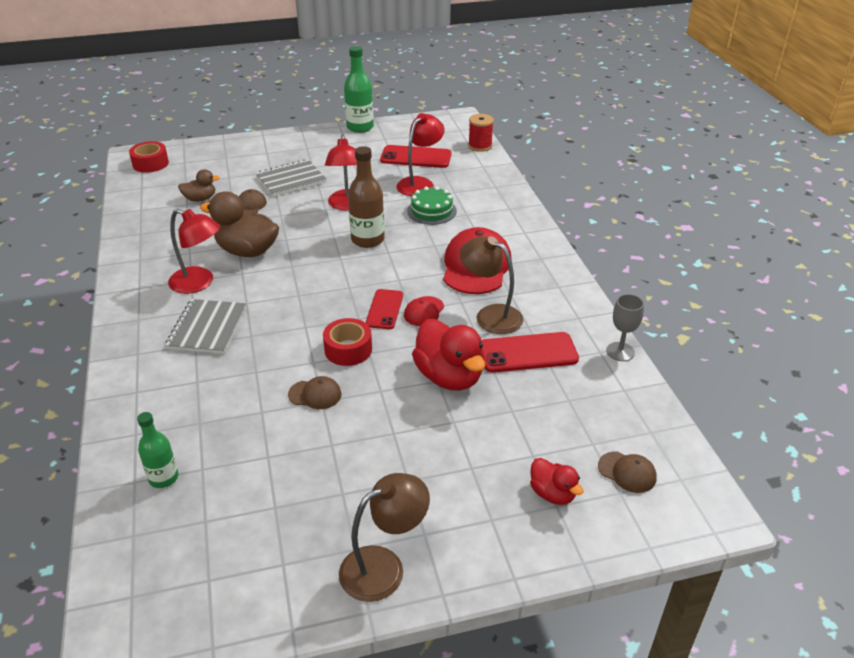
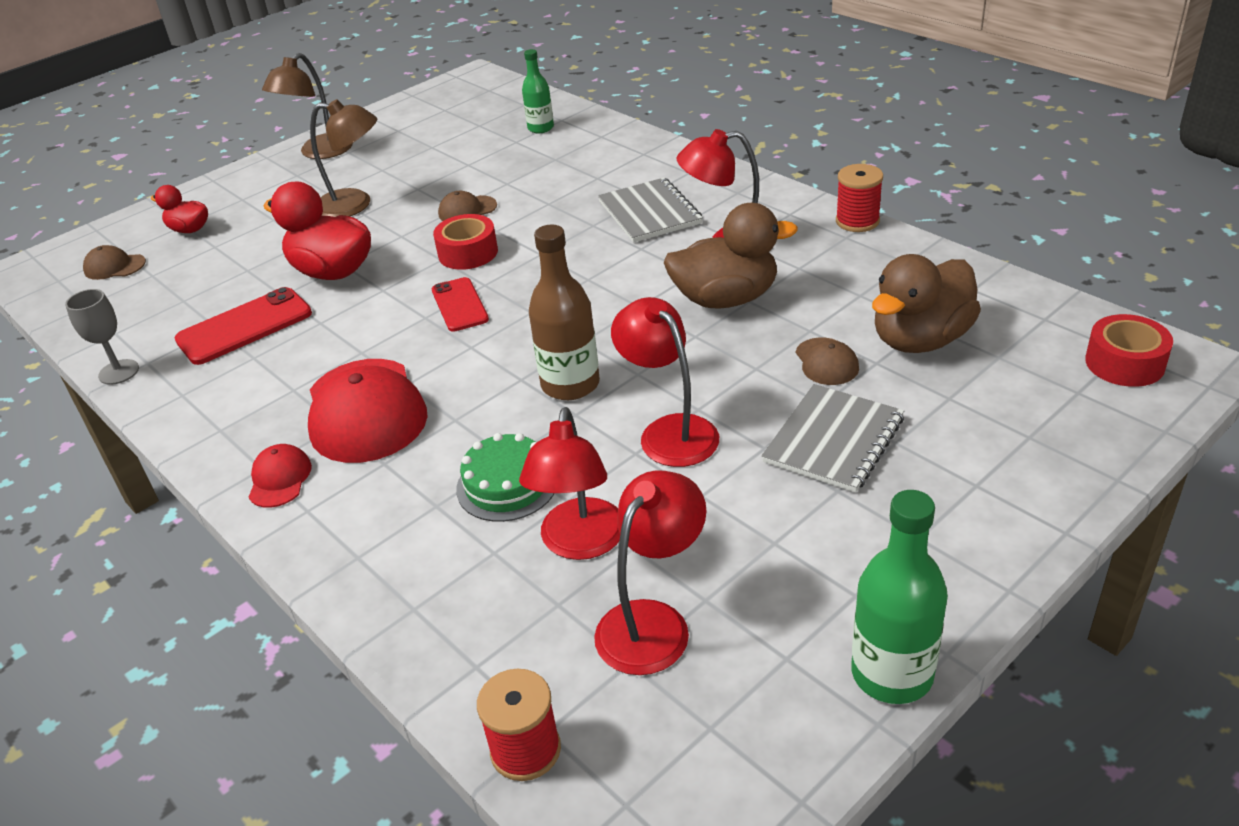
camera: 155 degrees right, 0 degrees up
brown duck [178,169,220,202] -> brown duck [872,254,981,353], size x1.82
red phone [380,145,451,168] -> red lamp [594,470,707,675]
red cap [404,296,444,326] -> red cap moved to [249,444,312,508]
brown lamp [460,236,523,334] -> brown lamp moved to [310,99,377,217]
none -> red spool [836,164,883,232]

